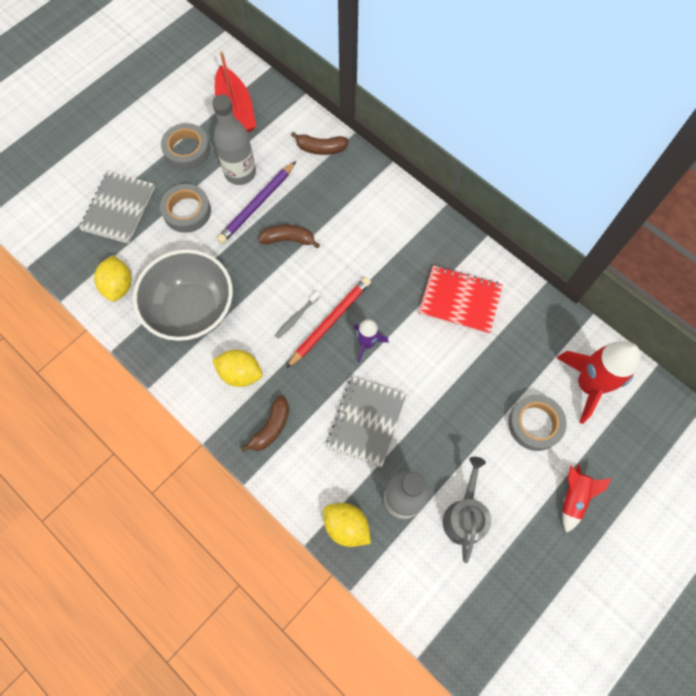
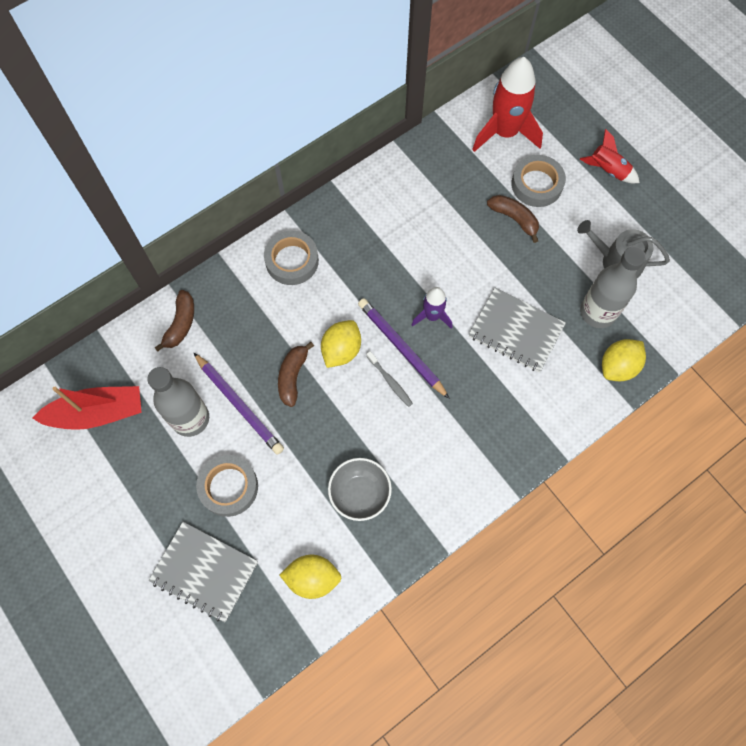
camera: 80 degrees left, 0 degrees up
grey bowl [133,249,233,341] -> grey bowl [328,458,392,521], size x0.56
grey tape [161,123,210,170] -> grey tape moved to [264,231,319,285]
yellow lemon [212,350,262,387] -> yellow lemon moved to [321,320,361,368]
brown banana [241,395,289,452] -> brown banana moved to [487,195,539,243]
red pencil [286,277,371,369] -> purple pencil [358,298,450,399]
red notebook [419,265,503,334] -> none

